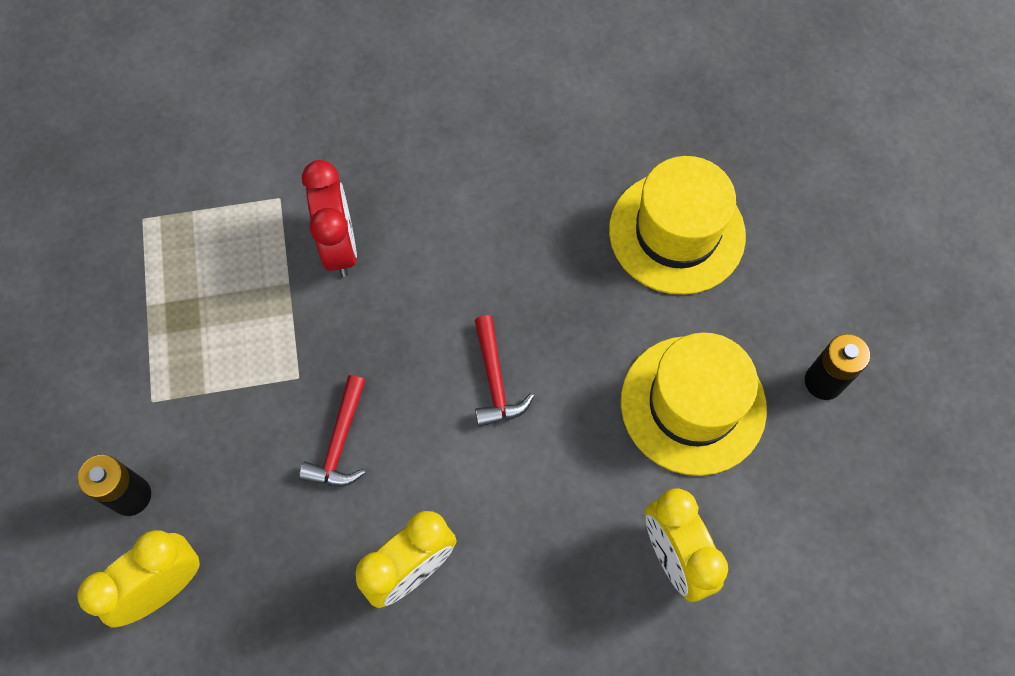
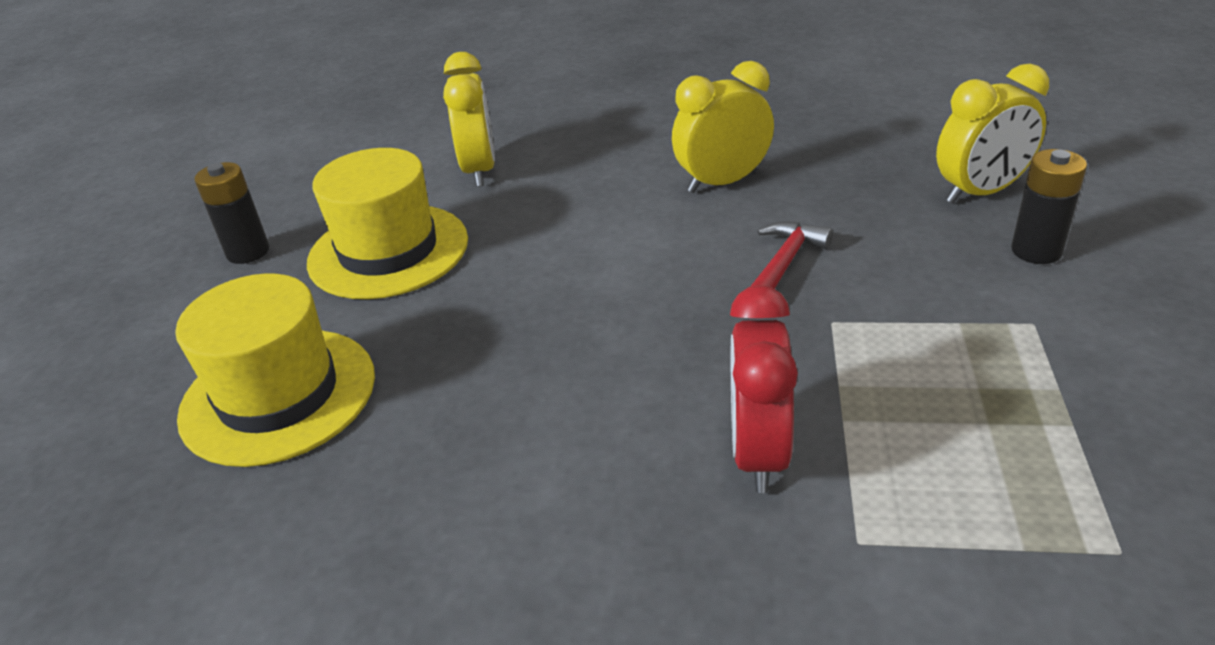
camera: 160 degrees left, 30 degrees down
red hammer [475,315,534,427] -> none

